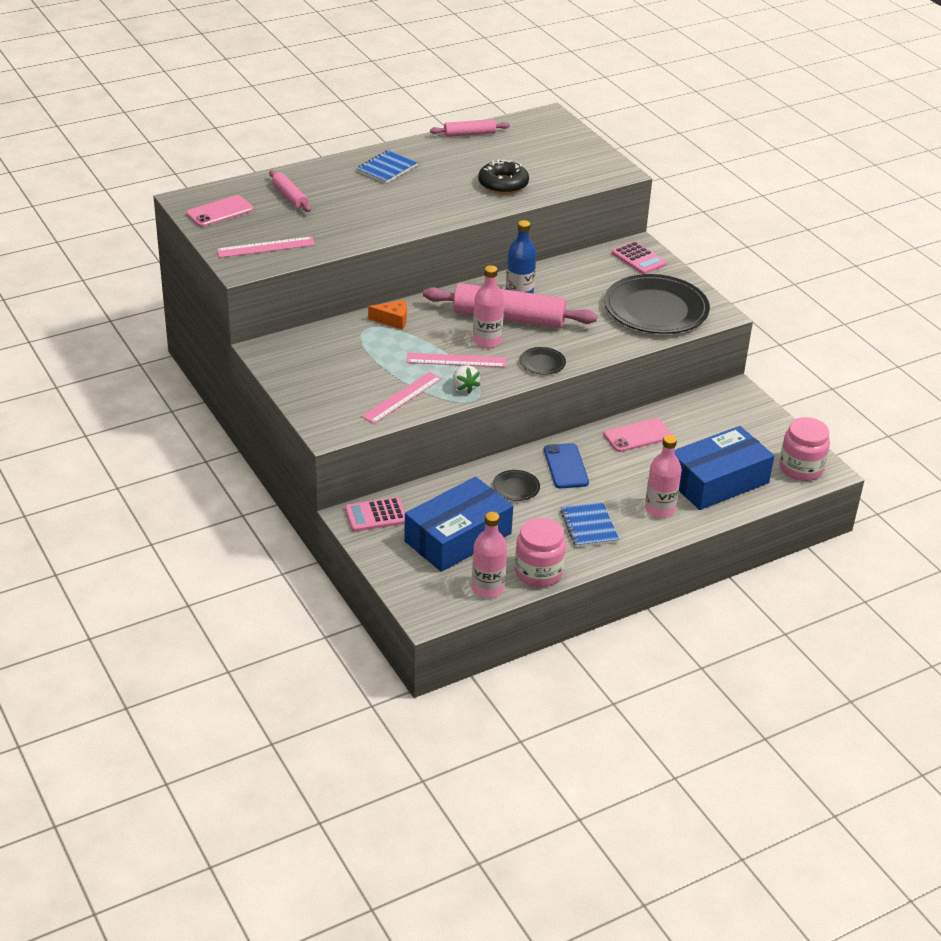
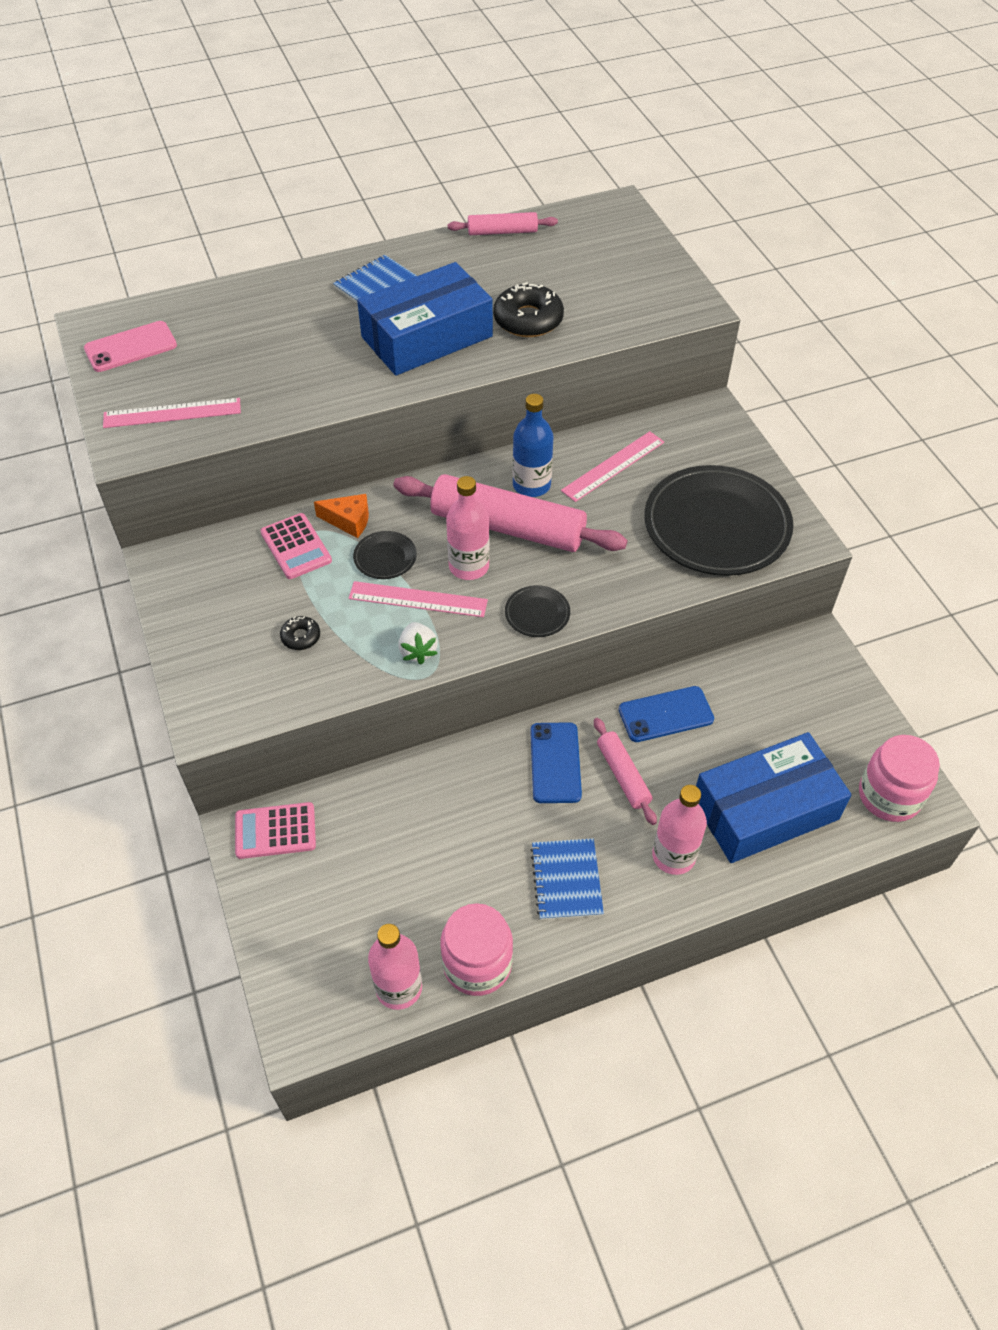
camera: 10 degrees right, 15 degrees up
pink rolling pin [269,170,311,212] -> pink rolling pin moved to [594,718,657,825]
pink ruler [362,372,442,424] -> pink ruler moved to [561,431,664,502]
blue box [404,477,513,572] -> blue box moved to [357,262,493,376]
black plate [492,470,540,501] -> black plate moved to [353,531,417,579]
pink phone [604,418,673,452] -> blue phone [619,686,714,742]
pink calculator [612,241,667,274] -> pink calculator moved to [260,513,332,579]
none -> black donut [280,616,320,650]

